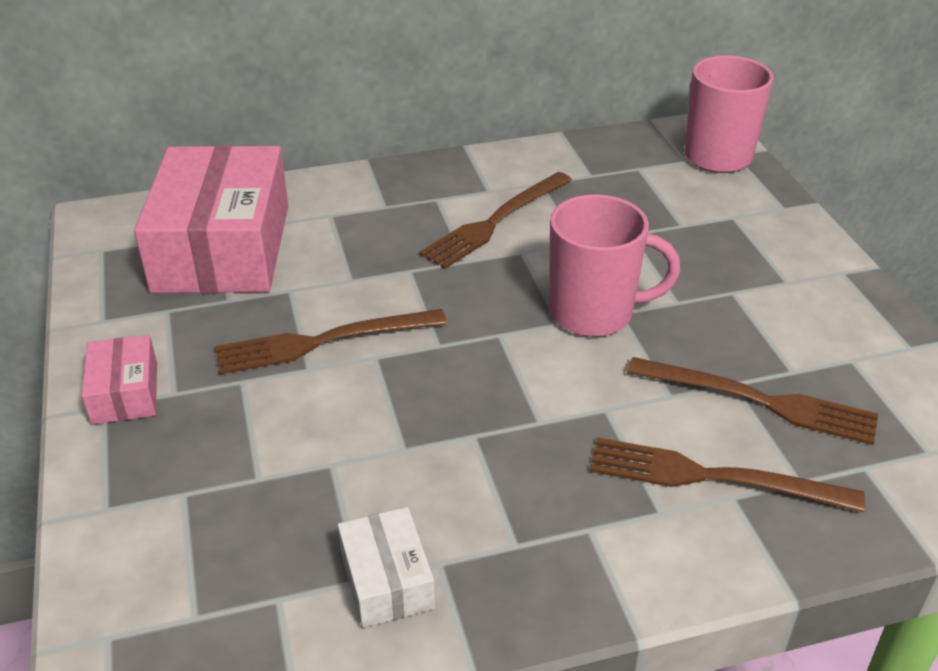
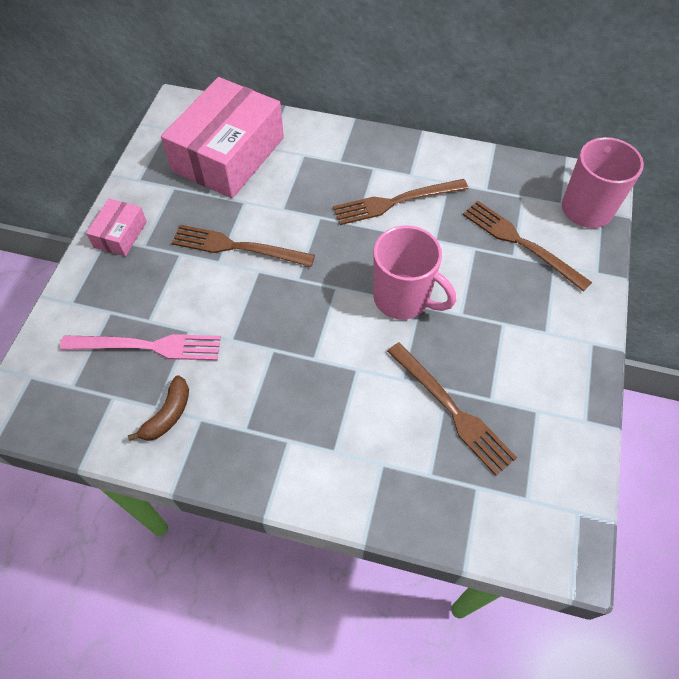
camera: 30 degrees right, 20 degrees up
white box [338,507,435,628] -> brown banana [128,375,189,441]
brown fork [589,437,865,512] -> brown fork moved to [463,201,592,292]
none -> pink fork [60,334,221,360]

